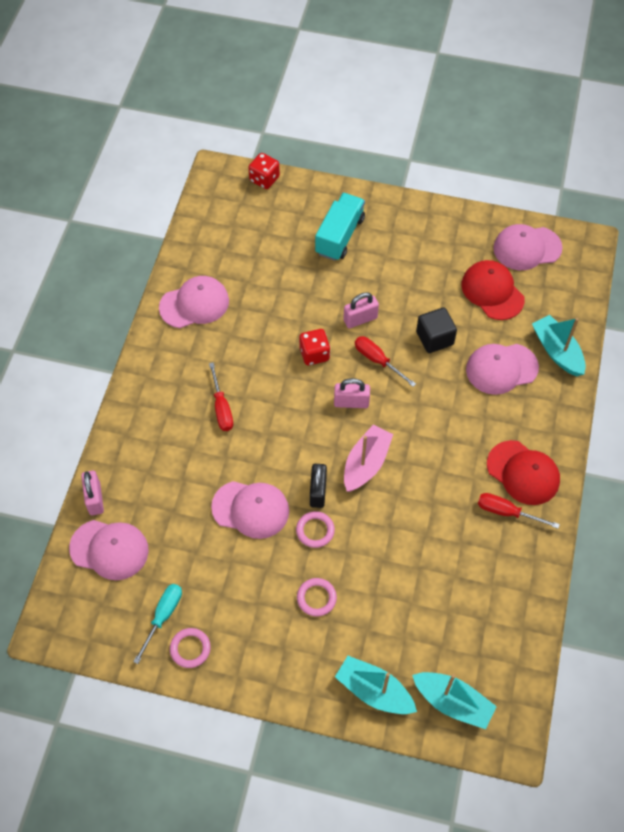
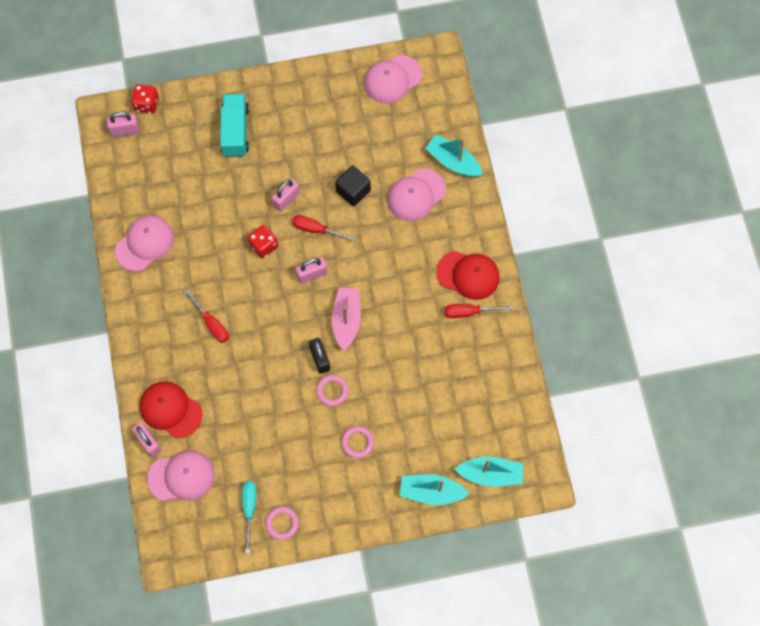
camera: 25 degrees left, 10 degrees up
pink cap [211,481,289,539] -> none
red cap [461,260,525,320] -> red cap moved to [140,381,203,438]
none -> pink padlock [107,112,140,137]

